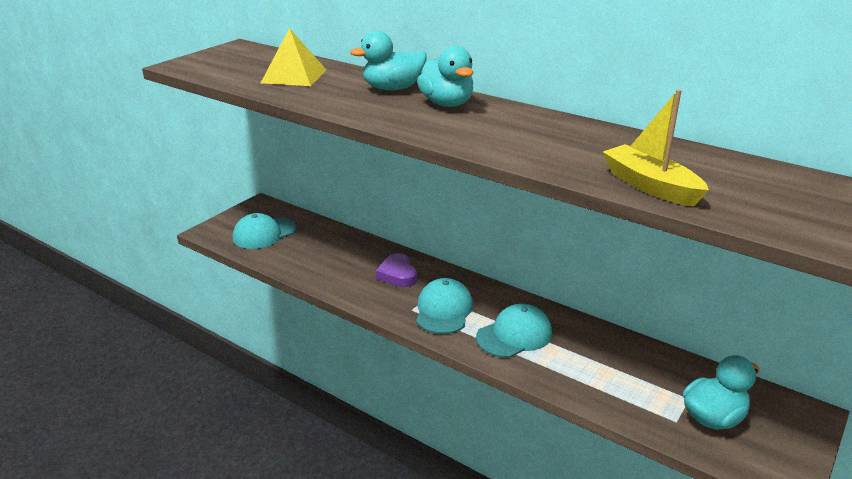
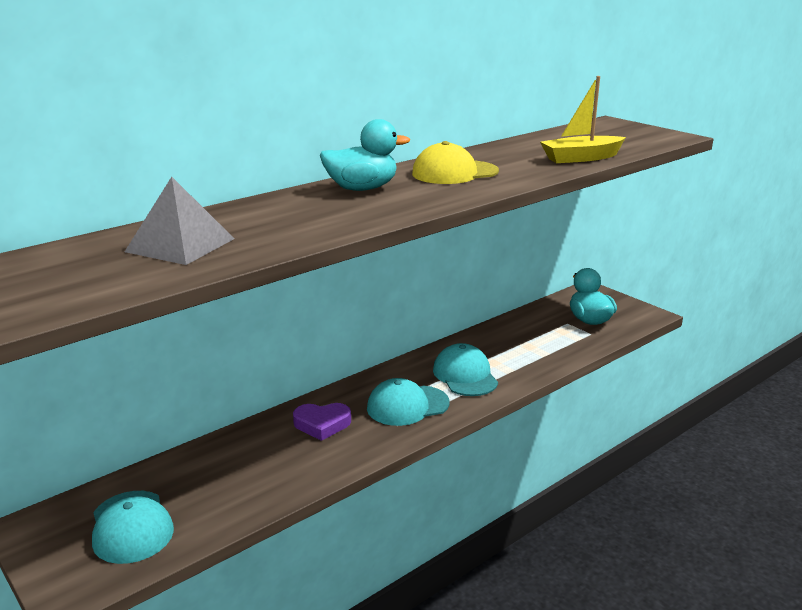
camera: 75 degrees left, 5 degrees down
yellow pyramid [261,28,326,86] -> grey pyramid [125,177,234,265]
turquoise duck [350,31,427,90] -> none
turquoise cap [416,278,473,334] -> turquoise cap turned 45 degrees counterclockwise [367,378,449,426]
none -> yellow cap [412,141,499,184]

